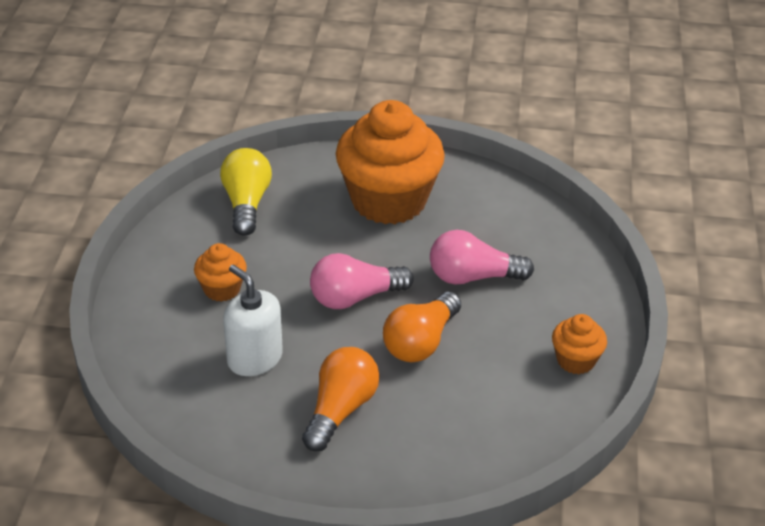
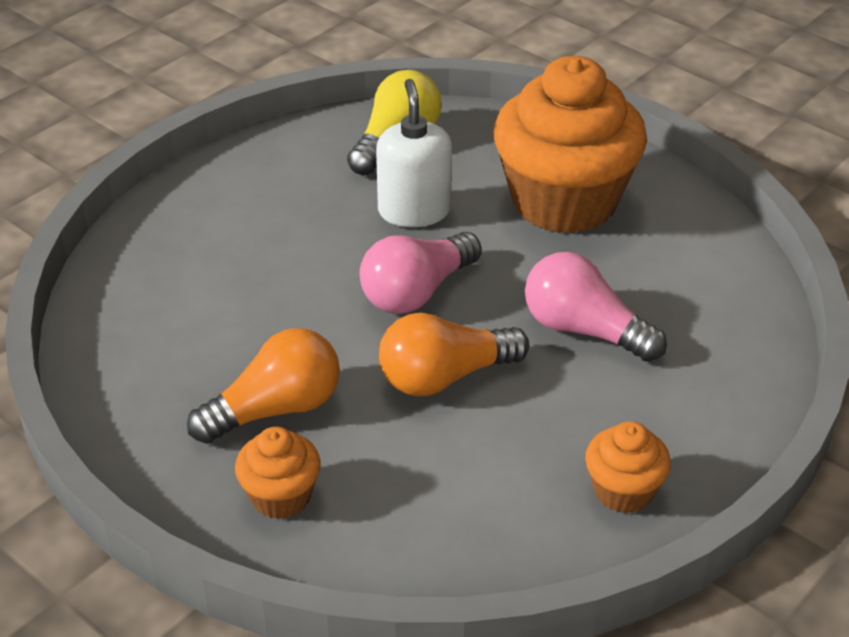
camera: 35 degrees right, 0 degrees up
orange cupcake [194,243,247,302] -> orange cupcake moved to [235,427,321,519]
white soap dispenser [223,264,283,376] -> white soap dispenser moved to [376,79,452,227]
pink light bulb [310,253,414,309] -> pink light bulb turned 60 degrees counterclockwise [360,232,482,314]

